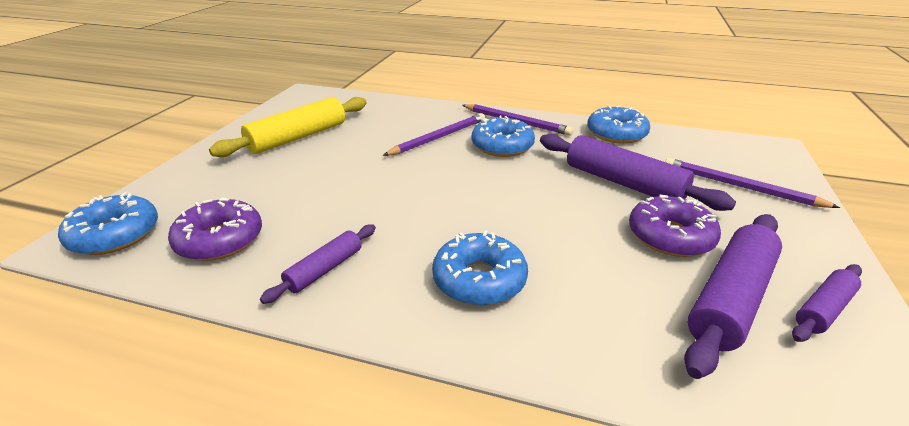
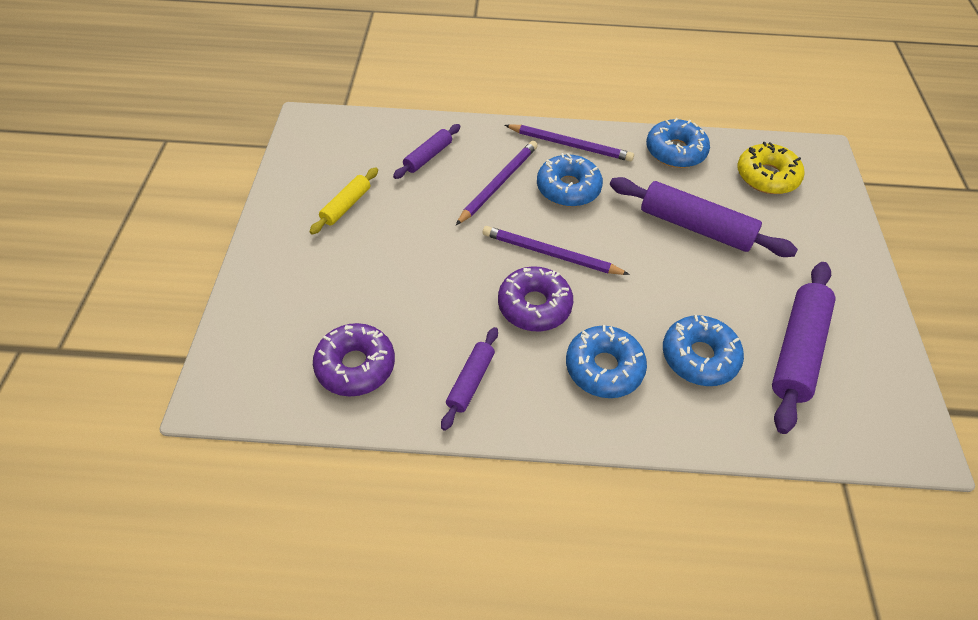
camera: 15 degrees left, 20 degrees up
blue donut [58,192,158,255] -> blue donut moved to [663,315,744,386]
yellow rolling pin [209,97,367,157] -> yellow rolling pin [309,167,378,235], size x0.55
purple donut [629,195,721,257] -> purple donut moved to [498,266,573,332]
purple pencil [665,158,840,208] -> purple pencil moved to [483,226,630,275]
purple rolling pin [792,264,862,342] -> purple rolling pin moved to [393,124,460,179]
none -> yellow donut [737,142,804,194]

